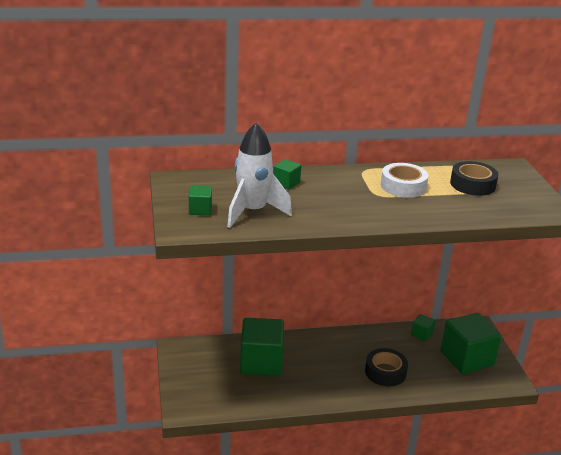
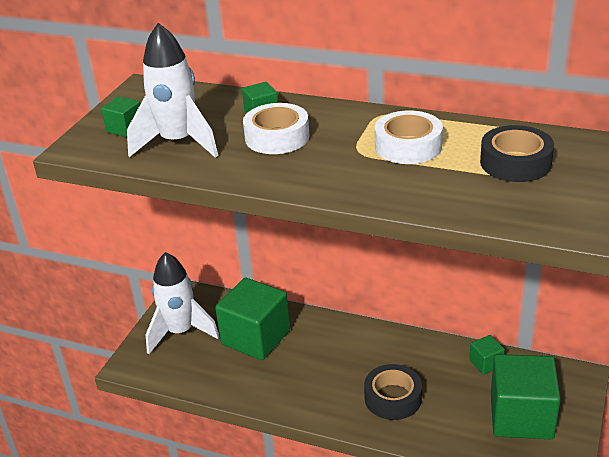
camera: 35 degrees right, 5 degrees up
none -> white rocket [146,252,219,354]
none -> white tape [243,103,309,154]

